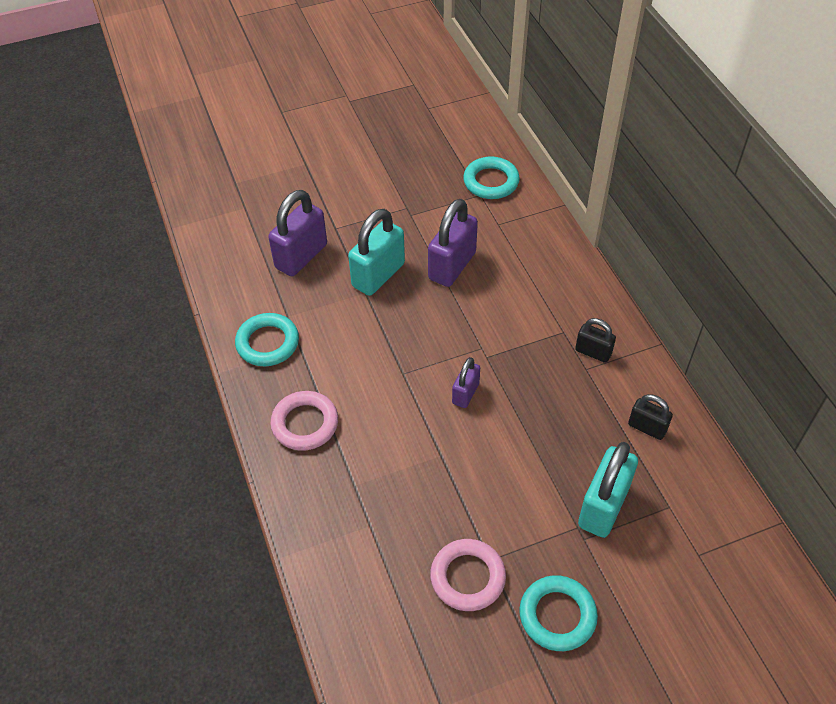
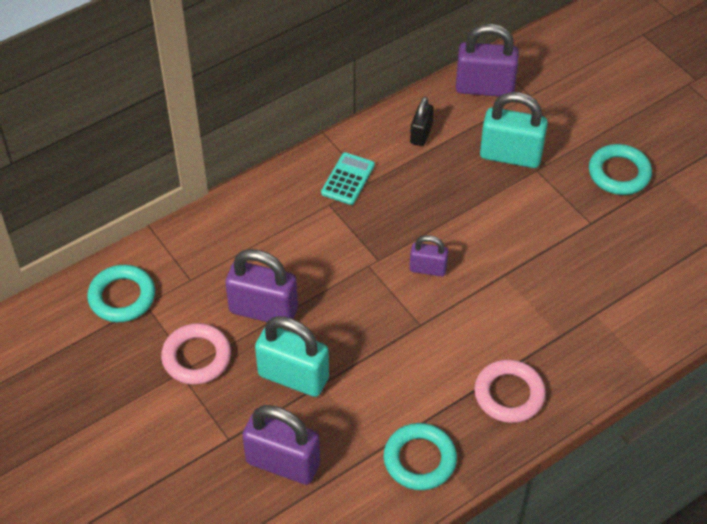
camera: 105 degrees left, 0 degrees up
pink ring [430,539,506,611] -> pink ring moved to [161,323,231,385]
black padlock [575,318,616,363] -> turquoise calculator [321,152,375,205]
none -> purple padlock [456,24,519,97]

